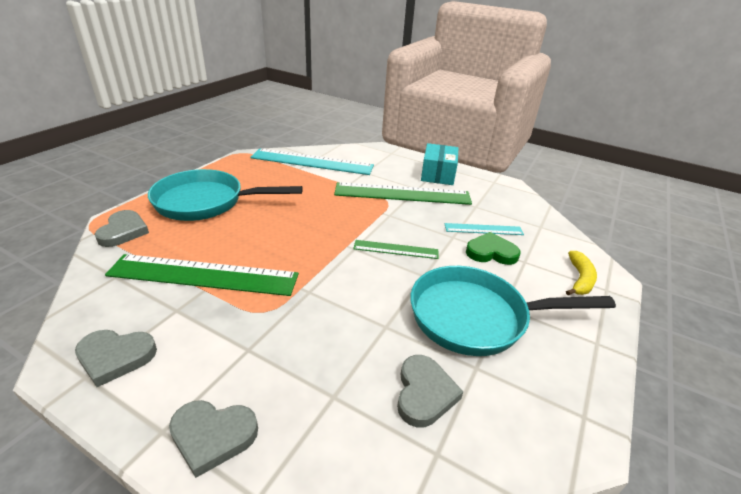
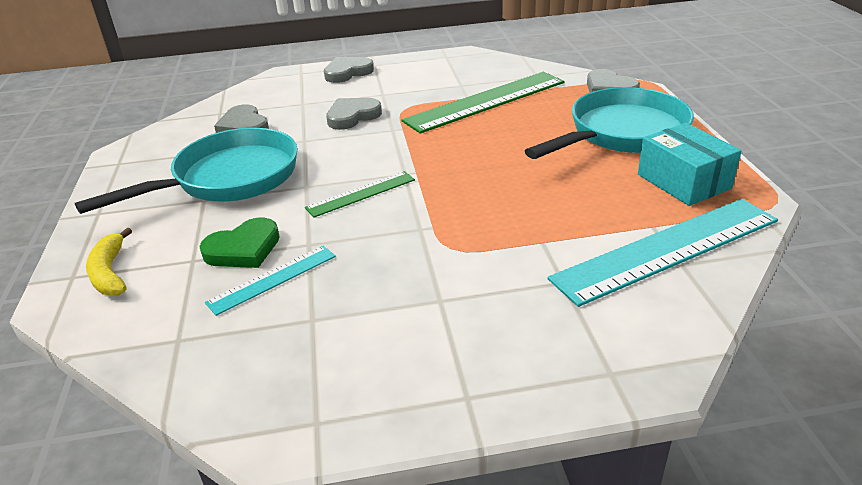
camera: 145 degrees right, 0 degrees up
grey heart [75,330,157,387] -> grey heart moved to [326,98,382,130]
green ruler [334,182,472,205] -> none
turquoise box [421,143,459,185] -> turquoise box moved to [638,123,741,206]

